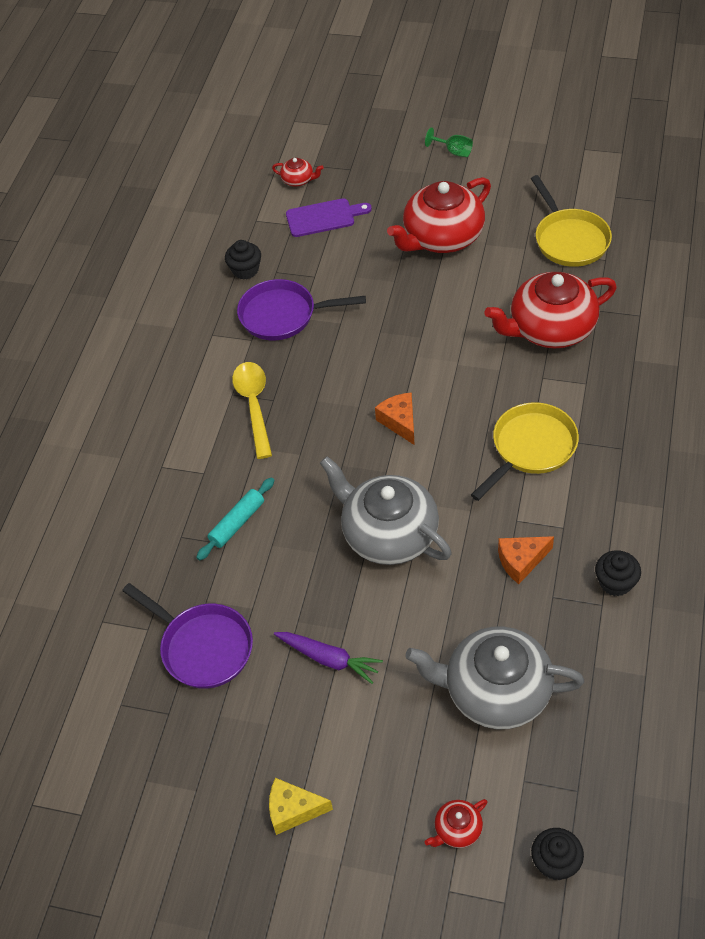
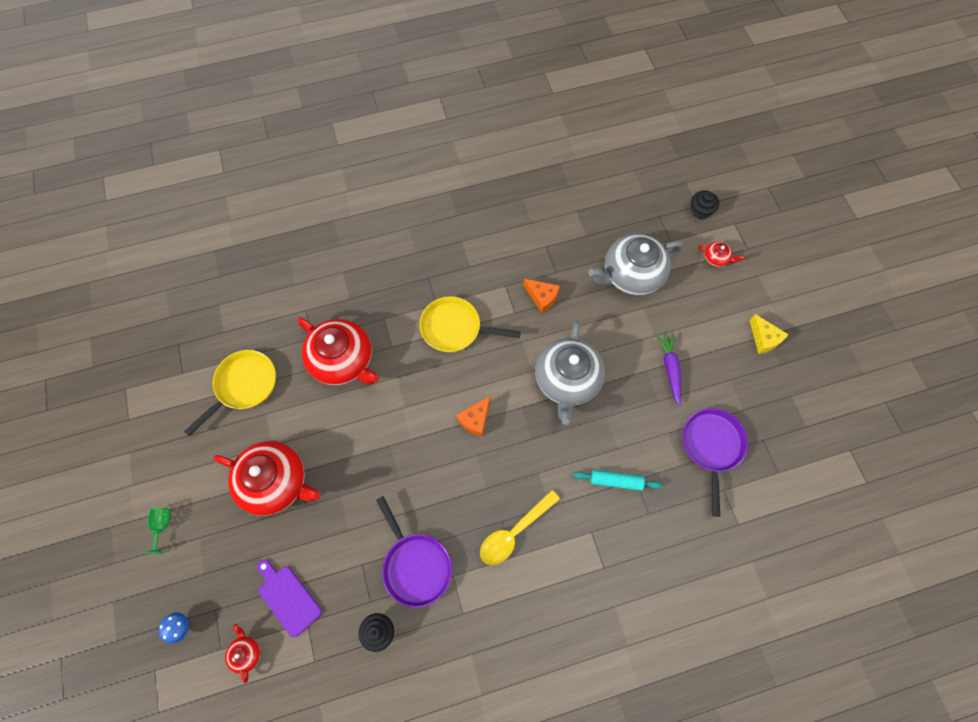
camera: 125 degrees left, 15 degrees up
grey teapot [405,626,584,729] -> grey teapot turned 90 degrees clockwise [589,234,683,295]
black cupcake [595,550,641,596] -> none
none -> blue mushroom [159,613,189,644]

